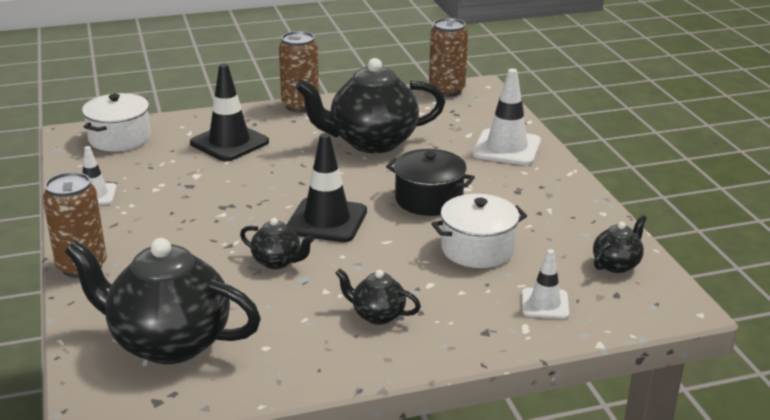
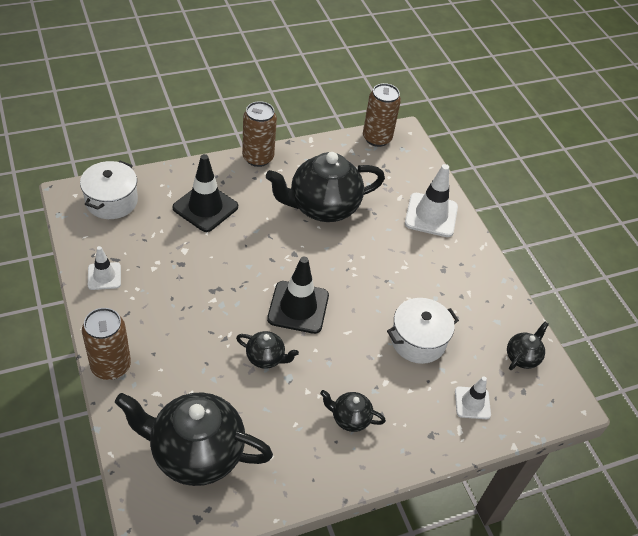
camera: 10 degrees left, 20 degrees up
black pot [386,149,475,216] -> none

